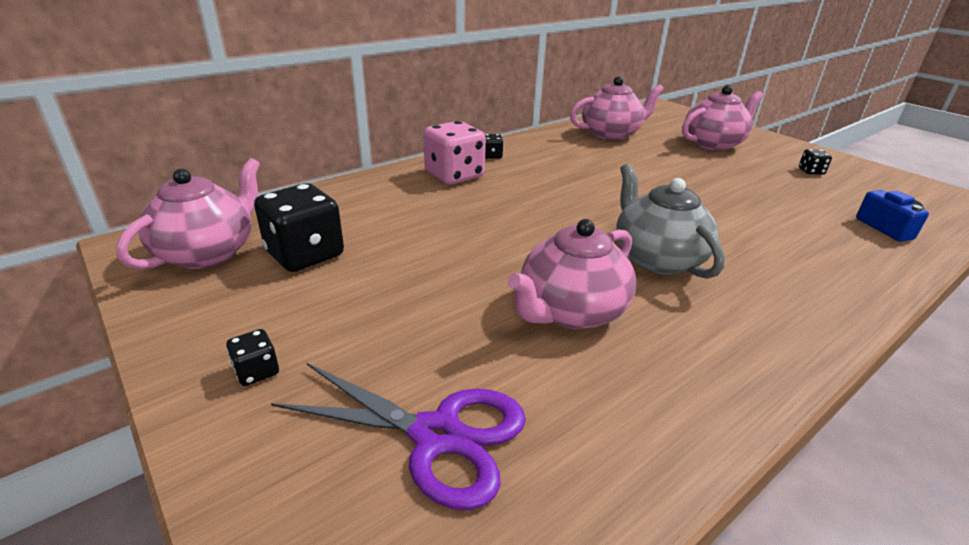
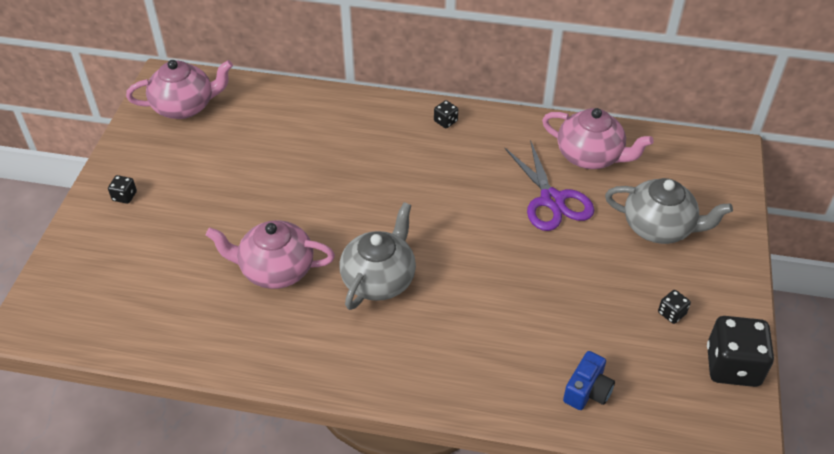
camera: 50 degrees right, 15 degrees up
black dice [254,183,344,272] -> black dice moved to [707,316,774,387]
purple scissors [271,363,526,510] -> purple scissors moved to [505,140,595,231]
pink dice [423,121,486,184] -> none
pink teapot [682,85,763,151] -> grey teapot [605,178,733,244]

